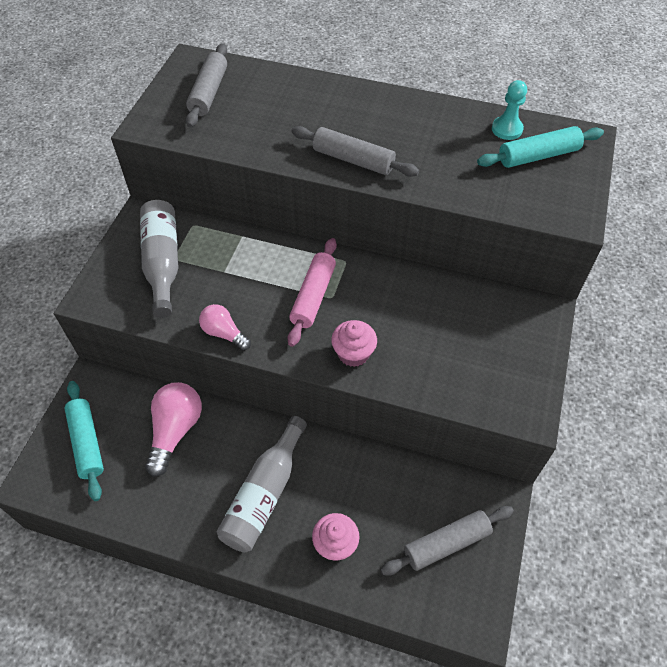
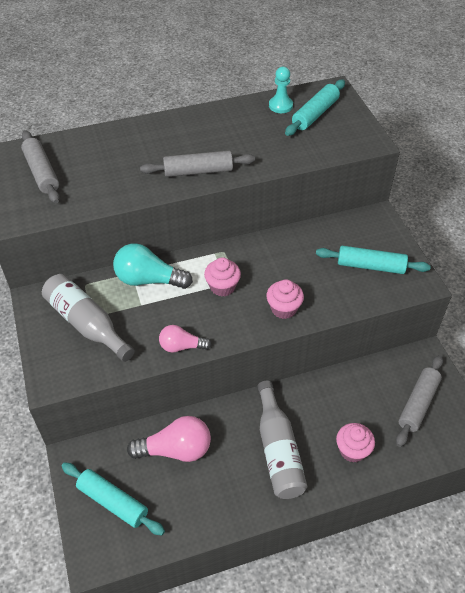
camera: 35 degrees left, 5 degrees down
pink light bulb [145,382,202,477] -> pink light bulb turned 105 degrees clockwise [127,416,211,462]
pink rolling pin [287,238,337,347] -> pink cupcake [204,257,241,296]
none -> turquoise light bulb [113,243,193,289]
none -> turquoise rolling pin [316,246,431,274]

